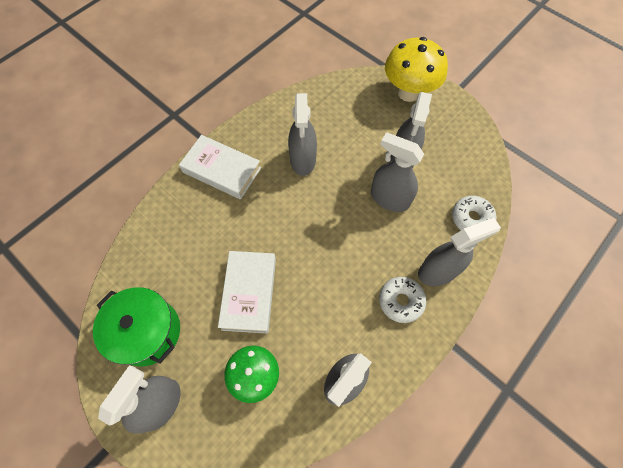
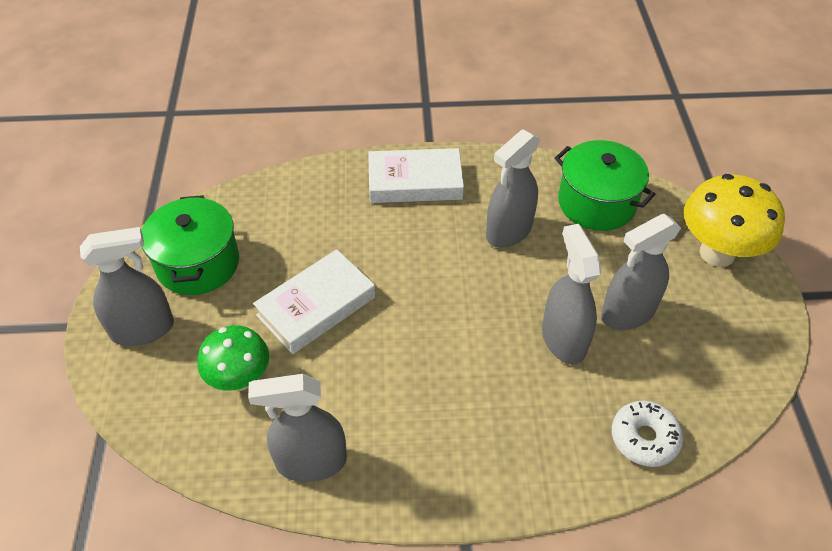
camera: 45 degrees right, 15 degrees down
white book [179,135,261,199] -> white book turned 75 degrees counterclockwise [368,148,464,203]
white donut [379,277,426,323] -> none
grey spray bottle [418,218,501,286] -> none
none -> green pot [555,140,655,231]

